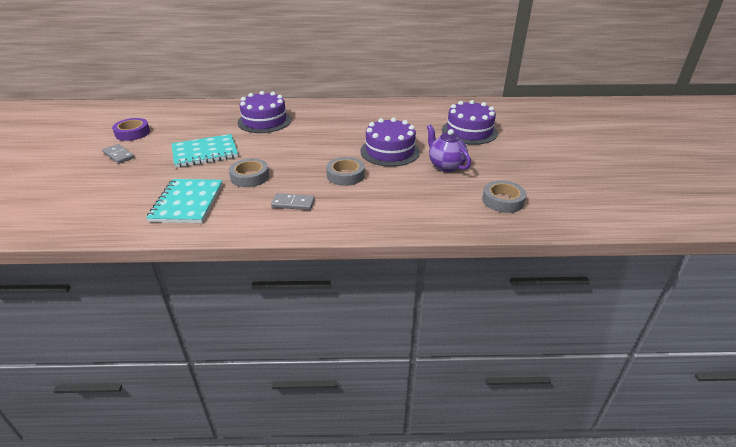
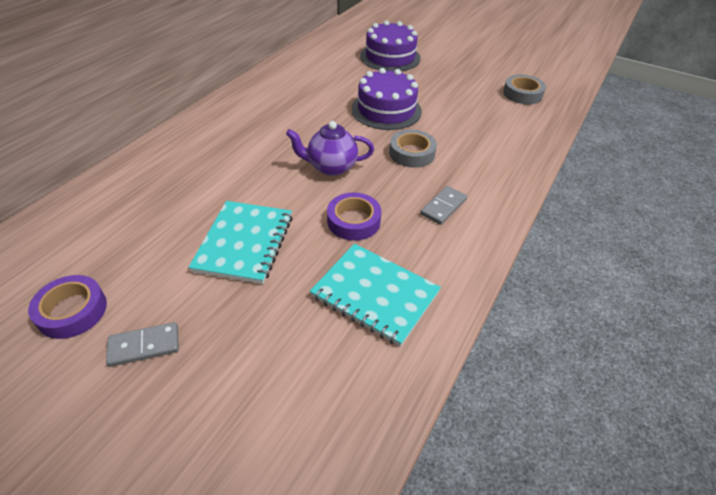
camera: 60 degrees left, 10 degrees up
grey tape [229,158,269,187] -> purple tape [327,192,382,241]
purple cake [237,91,291,133] -> none
purple teapot [427,124,471,172] -> purple teapot moved to [286,121,374,176]

